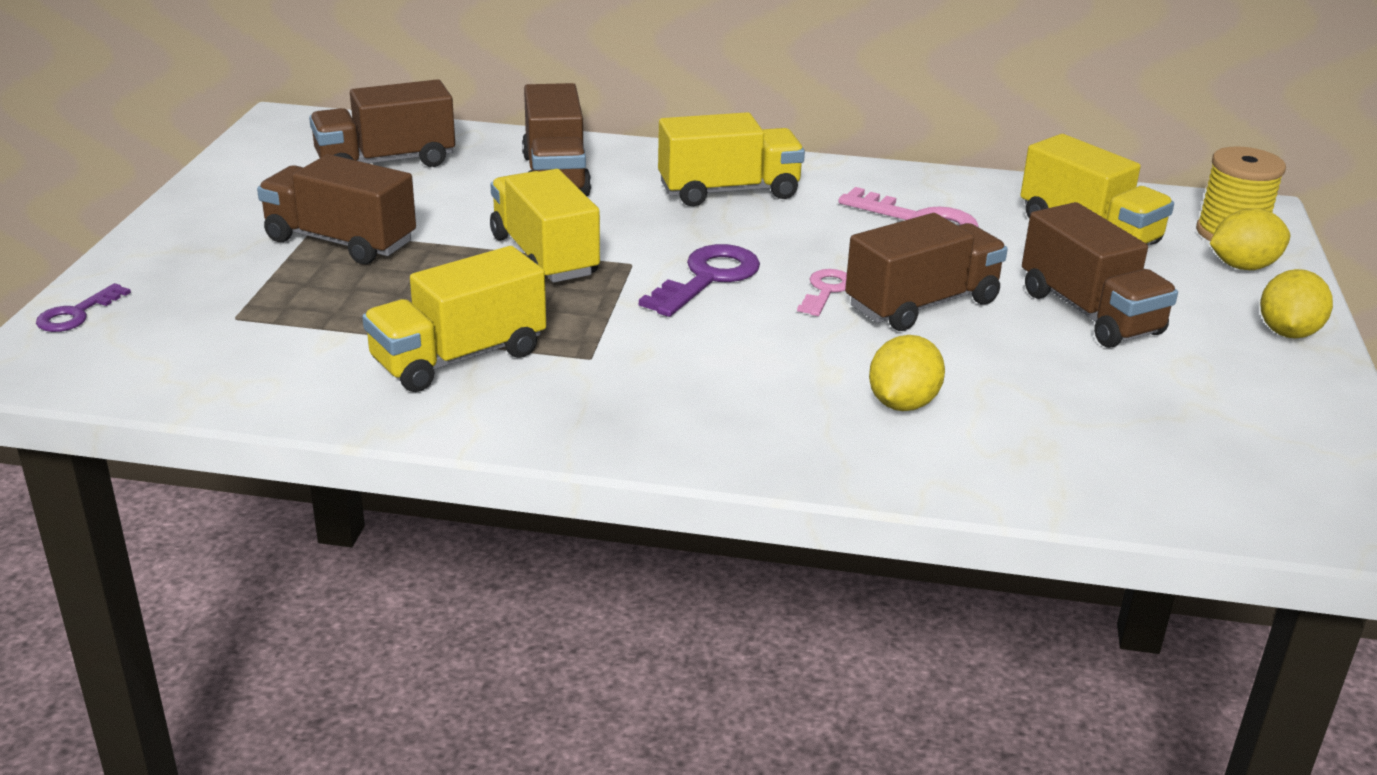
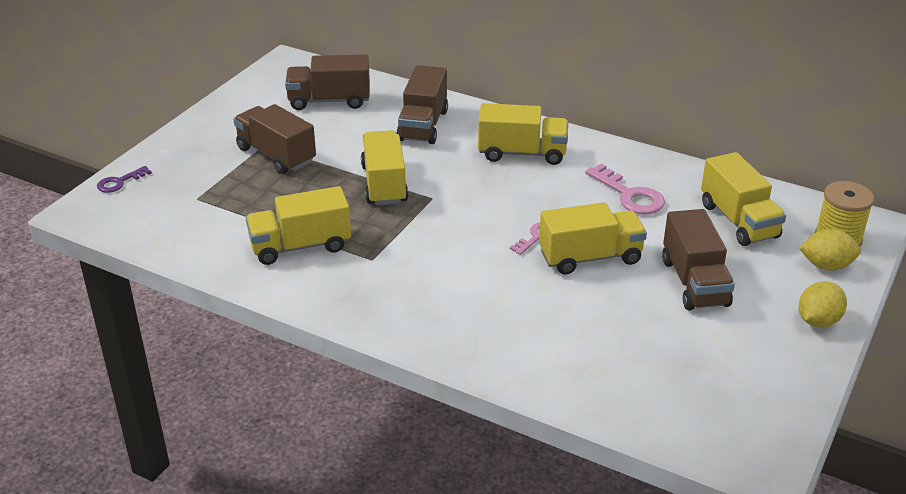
camera: 20 degrees right, 5 degrees up
purple key [639,244,760,317] -> none
brown truck [845,213,1008,331] -> yellow truck [539,202,647,274]
yellow lemon [869,335,945,411] -> none

